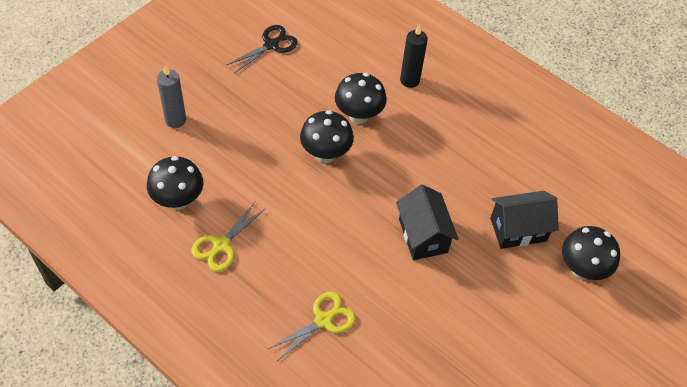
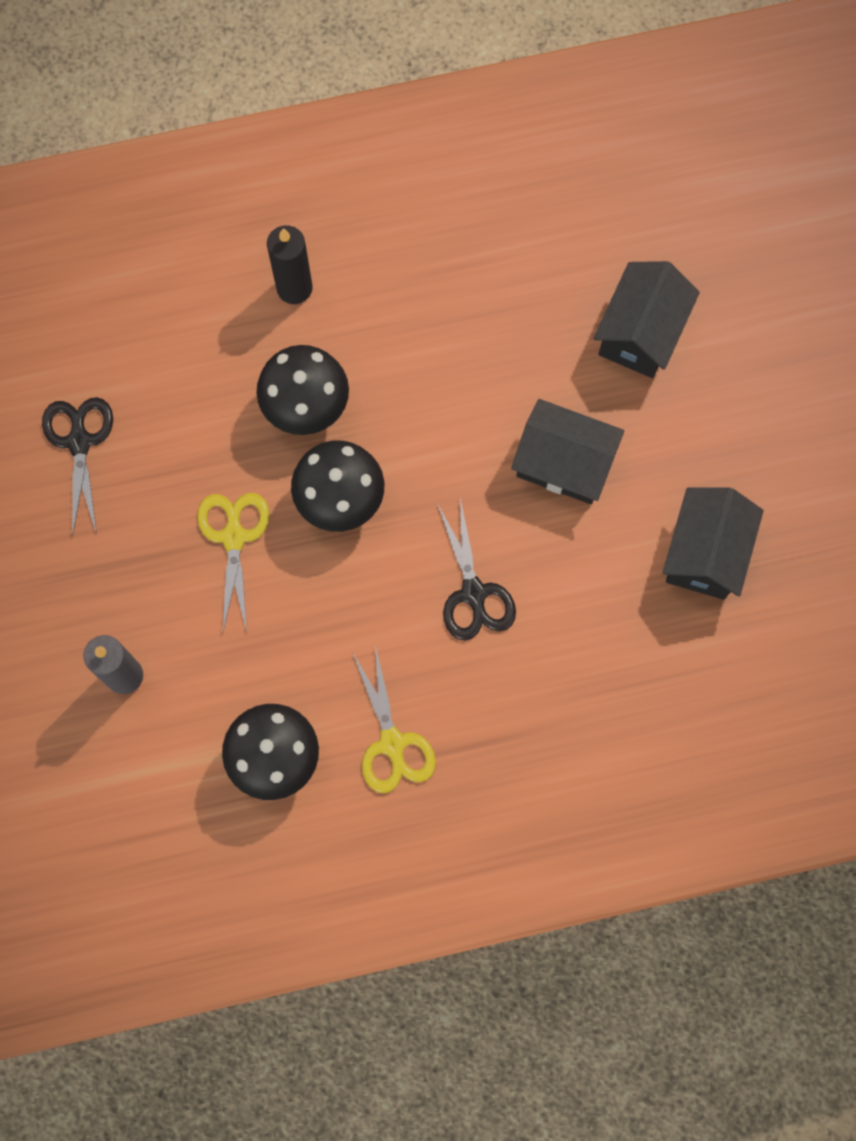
camera: 50 degrees left, 20 degrees up
yellow scissors [268,292,356,362] -> yellow scissors moved to [197,493,270,631]
black mushroom [562,226,620,280] -> none
none -> black scissors [437,498,516,641]
none -> black house [663,487,764,600]

